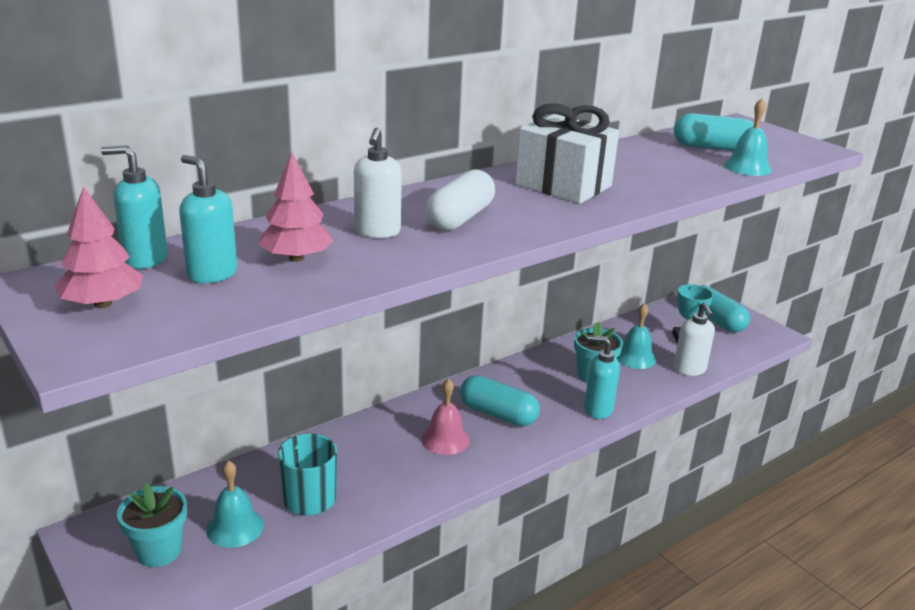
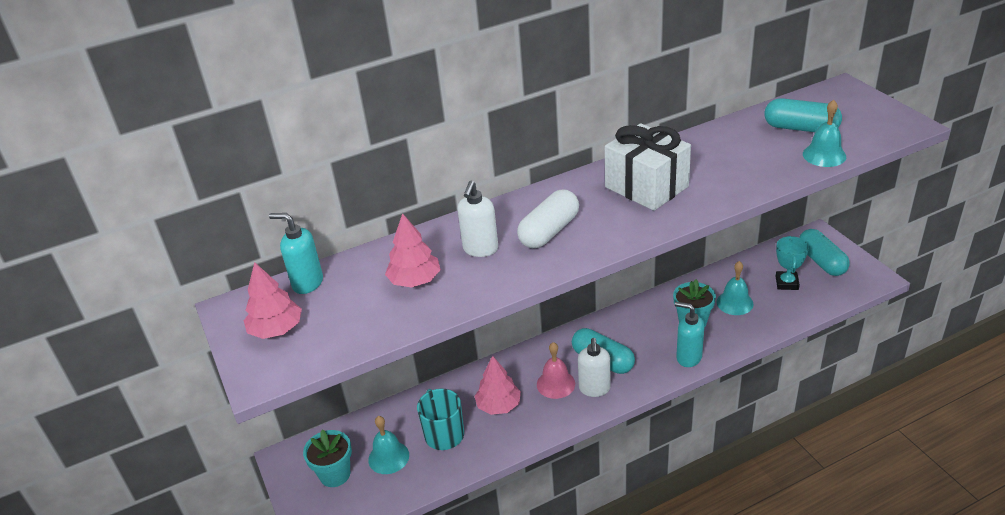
camera: 15 degrees right, 10 degrees up
turquoise soap dispenser [179,155,237,283] -> none
white soap dispenser [673,302,715,376] -> white soap dispenser moved to [578,338,611,397]
none -> pink tree [474,356,521,415]

